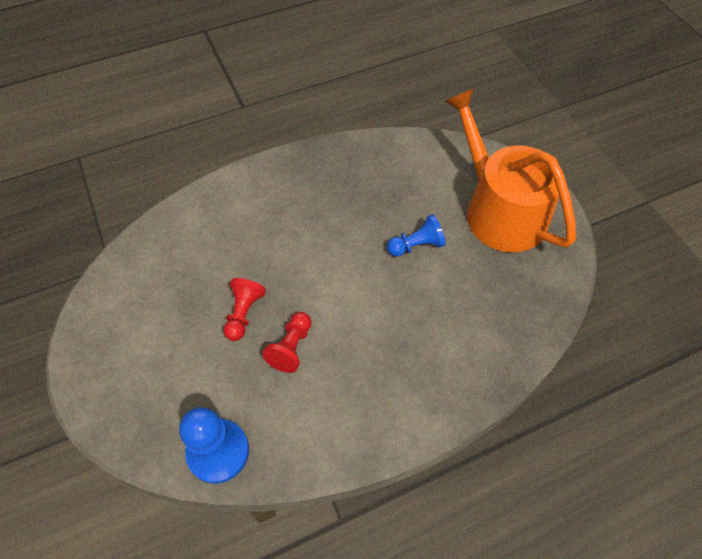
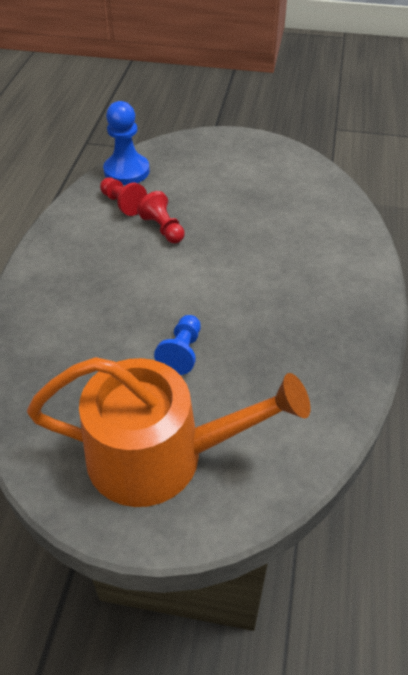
camera: 125 degrees right, 10 degrees down
red pawn [223,278,266,341] -> red pawn moved to [100,177,147,216]

